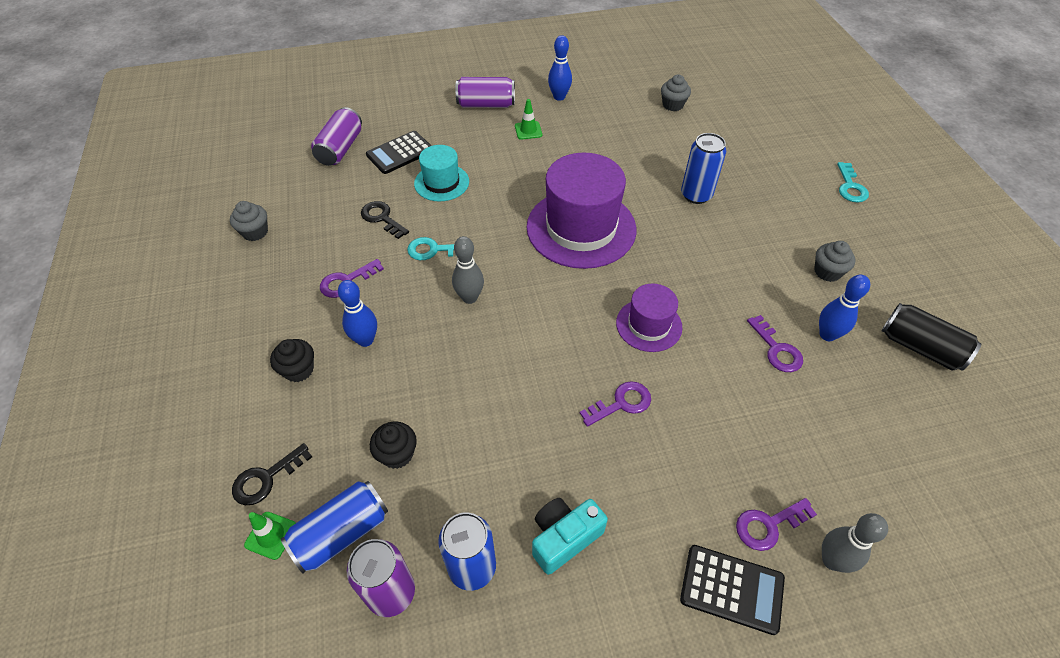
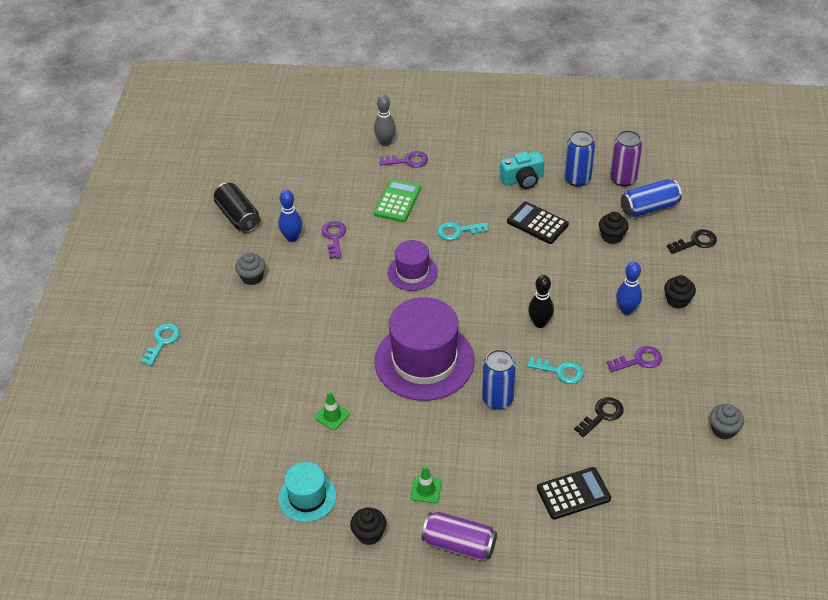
camera: 160 degrees left, 5 degrees down
green traffic cone [244,512,296,560] -> green traffic cone moved to [315,391,350,430]
purple can [311,107,362,166] -> none
black key [361,201,409,239] -> black key turned 105 degrees counterclockwise [574,397,624,437]
turquoise hat [414,145,469,202] -> turquoise hat moved to [278,462,337,522]
grey bowling pin [452,236,484,304] -> black bowling pin [528,275,554,328]
blue bowling pin [548,35,572,101] -> black cupcake [350,508,386,545]
purple key [580,381,651,427] -> turquoise key [437,222,489,240]
grey cupcake [661,74,691,111] -> none
black calculator [680,545,785,635] -> black calculator moved to [507,201,569,244]
blue can [681,133,726,204] -> blue can moved to [482,349,516,410]
none -> green calculator [374,179,421,222]

